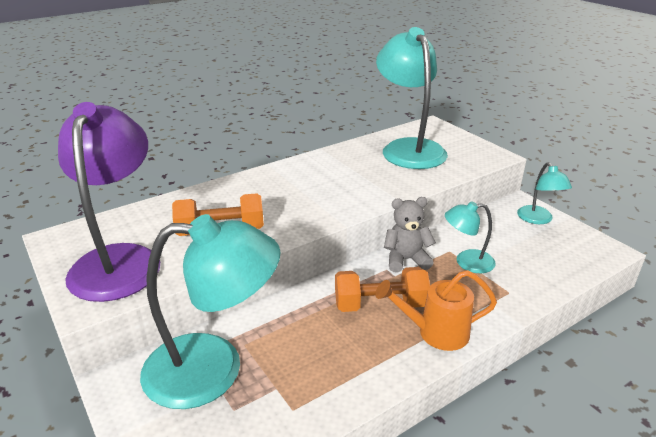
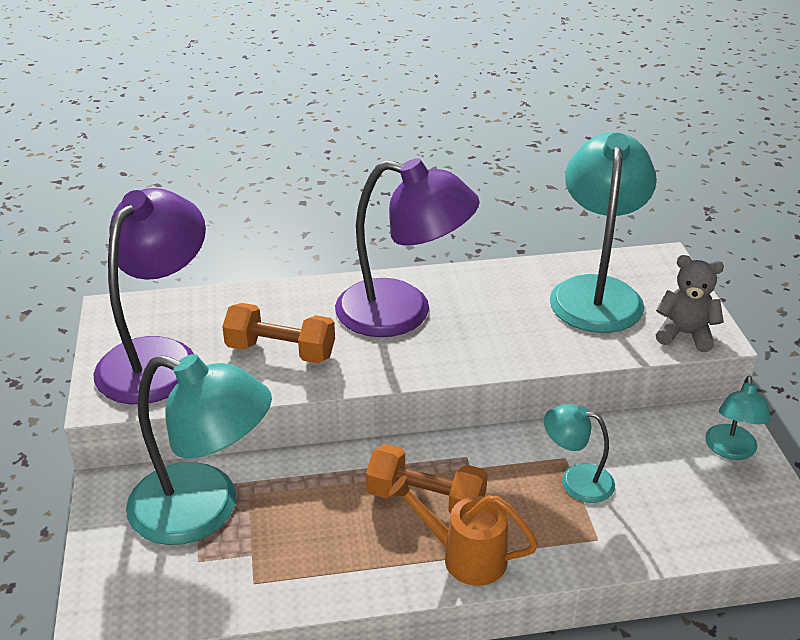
camera: 25 degrees right, 5 degrees up
grey teddy bear [384,197,436,273] -> grey teddy bear moved to [656,255,724,352]
none -> purple lamp [335,158,480,337]

